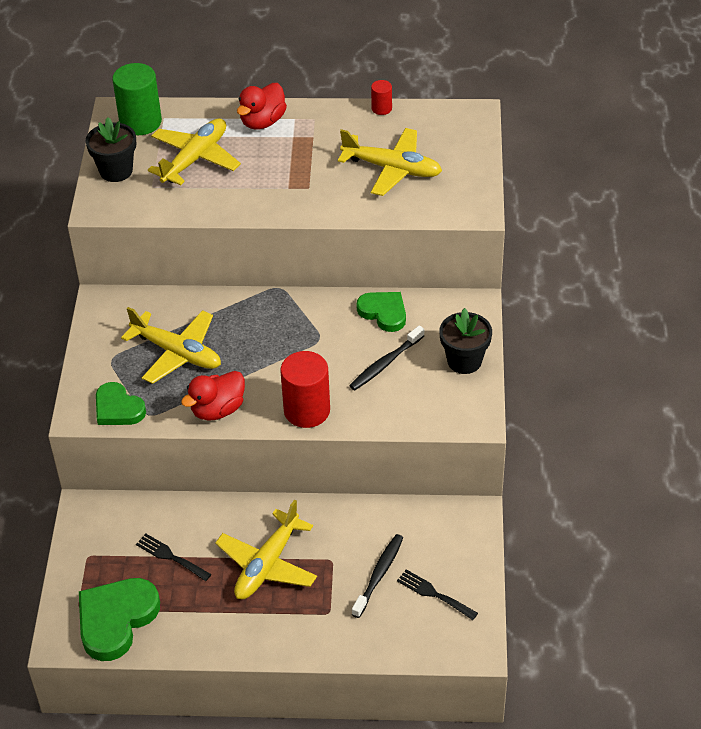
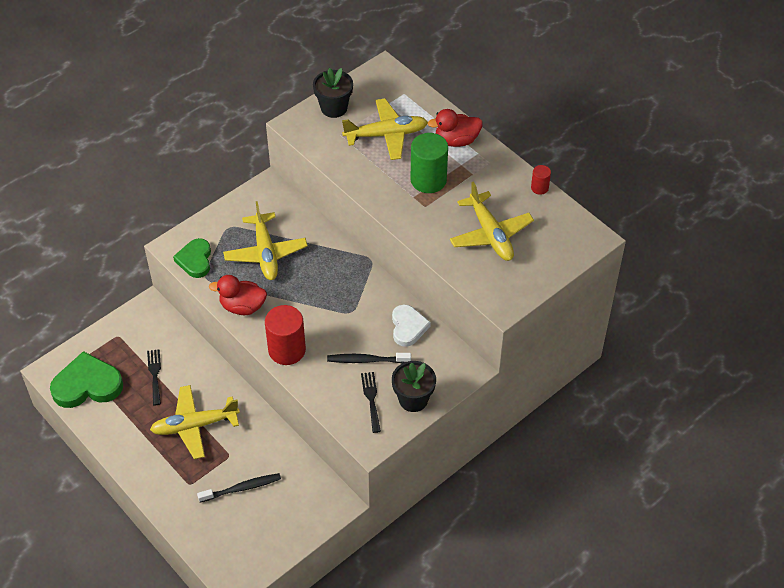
camera: 45 degrees right, 5 degrees up
green cylinder [112,63,162,135] -> green cylinder moved to [410,133,448,193]
green heart [357,292,406,332] -> white heart [392,305,431,347]
black fork [397,569,478,620] -> black fork moved to [361,372,381,433]

